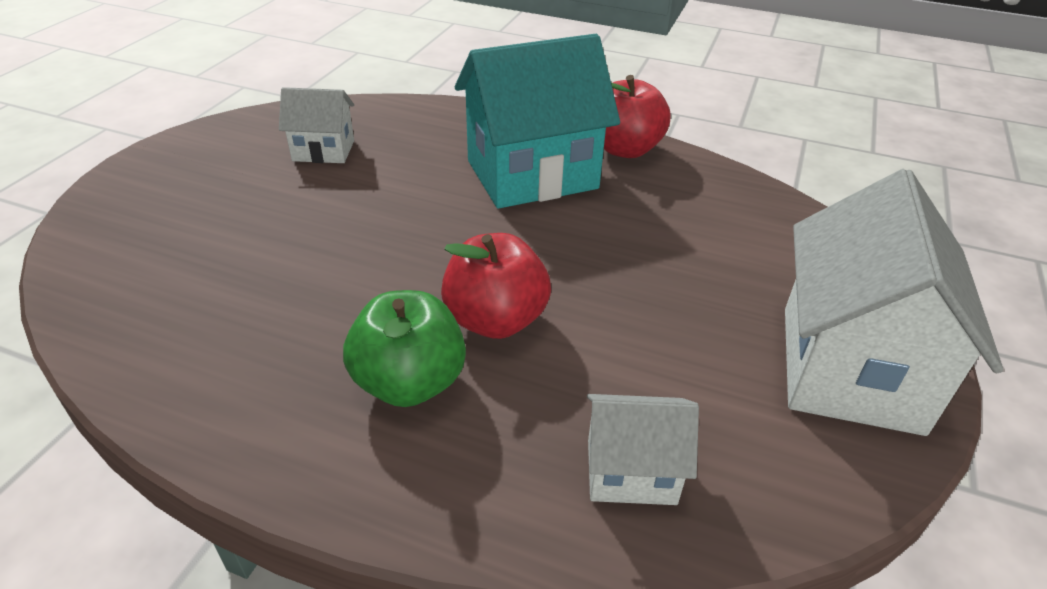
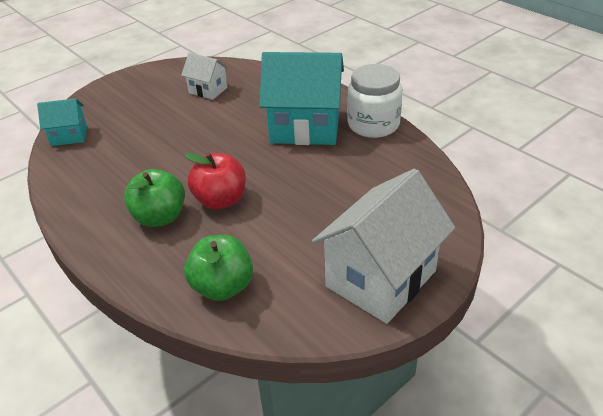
camera: 30 degrees right, 0 degrees up
white house [587,394,699,505] -> green apple [184,235,253,301]
red apple [604,75,670,158] -> white jar [347,64,402,138]
none -> turquoise house [37,98,87,146]

